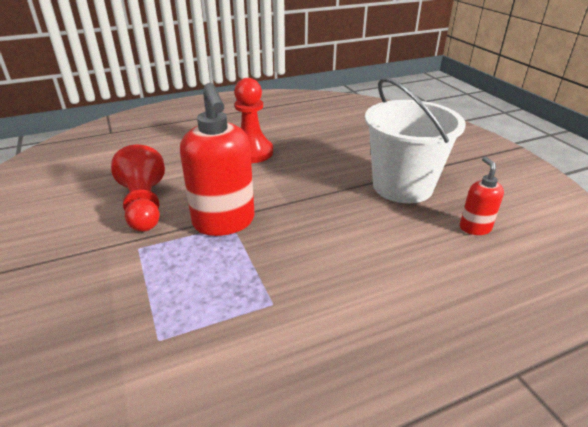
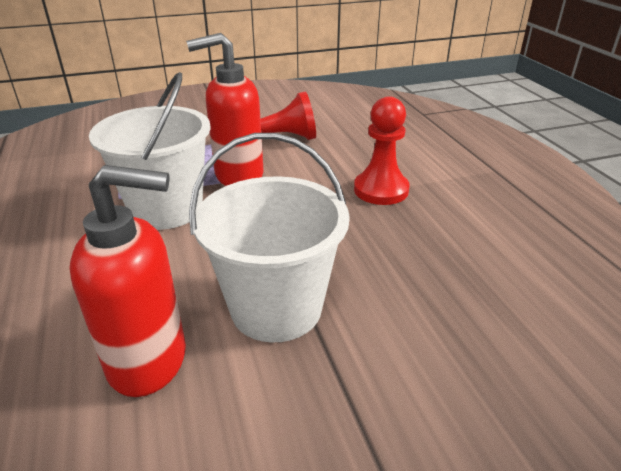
camera: 95 degrees right, 0 degrees up
red soap dispenser [460,157,504,235] -> red soap dispenser [69,165,186,397], size x1.97
none -> white bucket [89,72,211,230]

